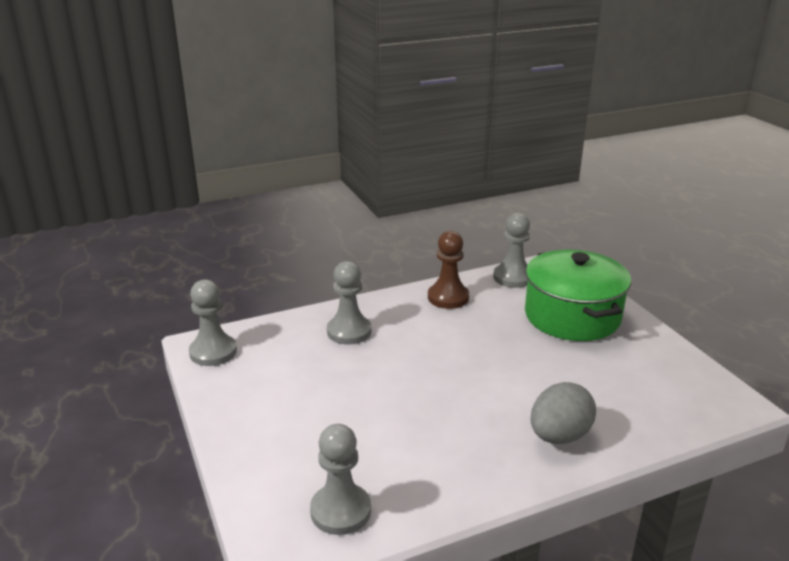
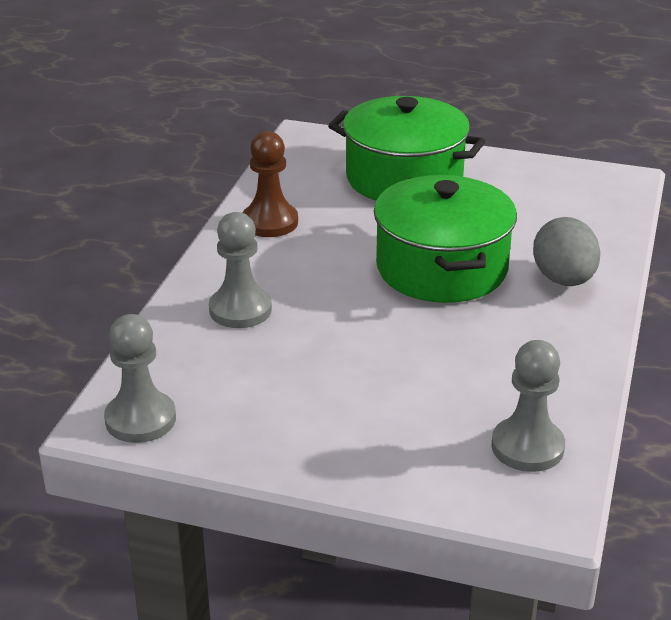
camera: 50 degrees left, 5 degrees up
grey pawn [493,213,530,288] -> none
none -> green pot [374,175,517,303]

